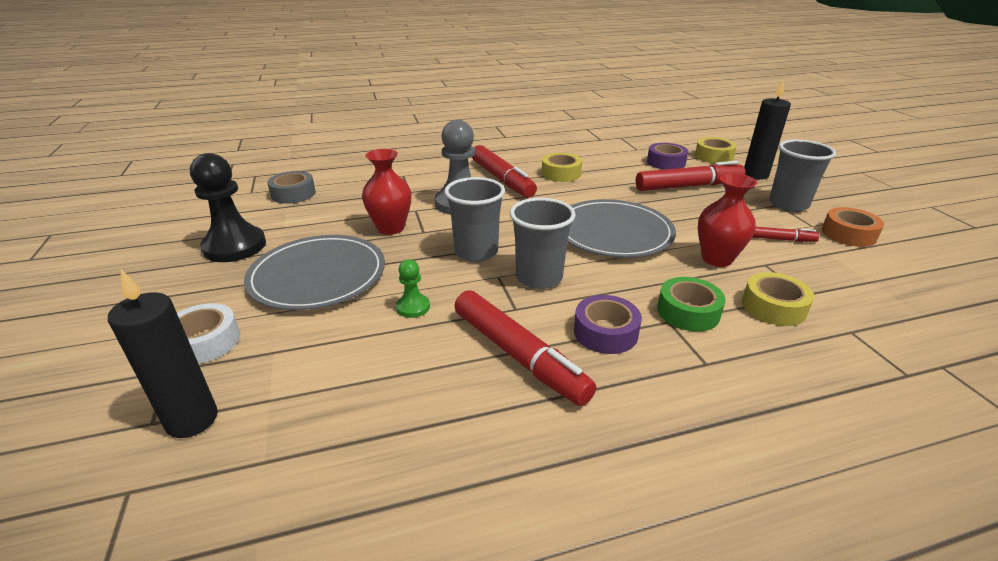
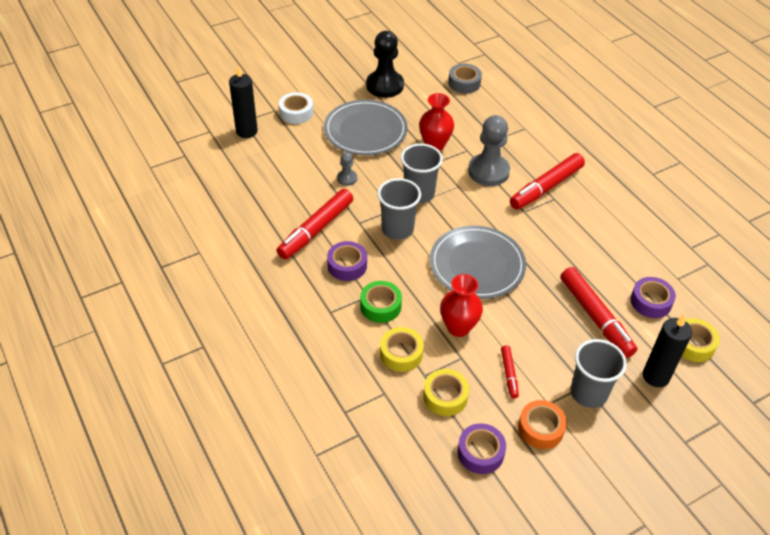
camera: 75 degrees right, 15 degrees up
green pawn [396,259,430,318] -> grey pawn [337,152,357,186]
yellow tape [542,153,582,182] -> yellow tape moved to [423,369,469,416]
none -> purple tape [457,423,506,474]

